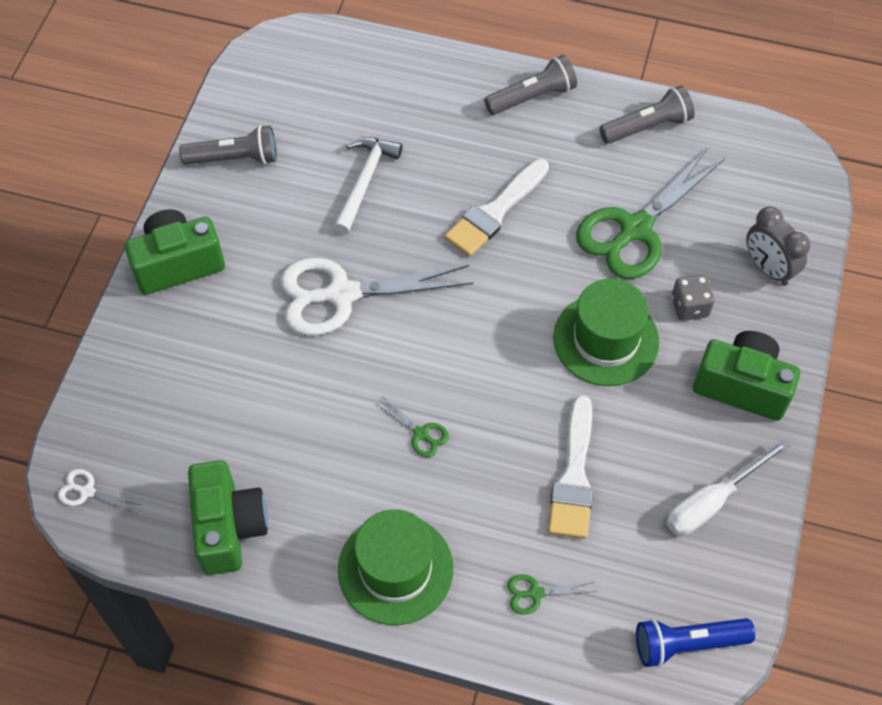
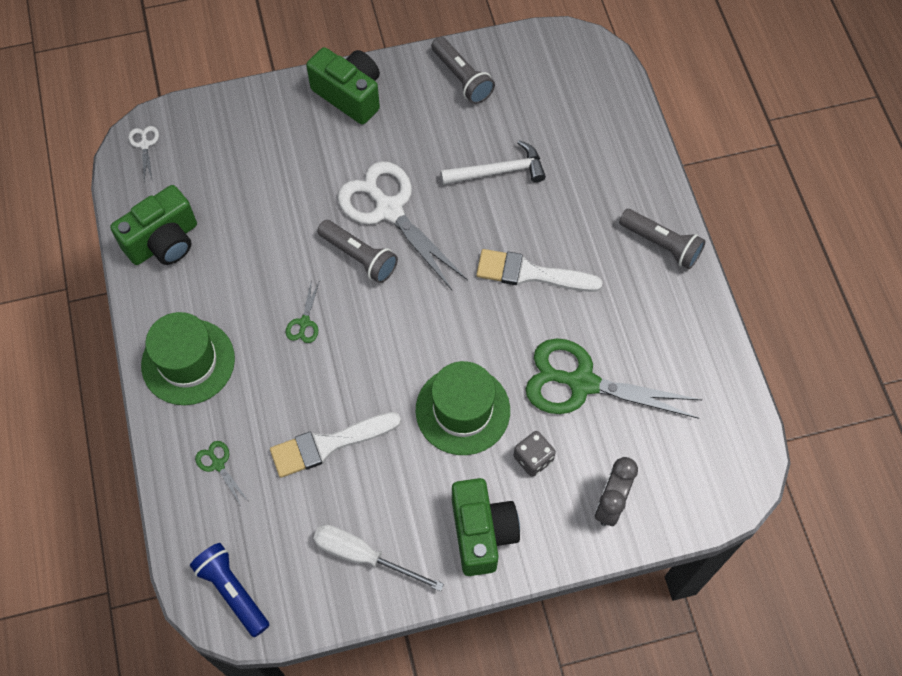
camera: 60 degrees right, 5 degrees up
grey flashlight [599,86,695,144] -> grey flashlight moved to [317,220,398,283]

